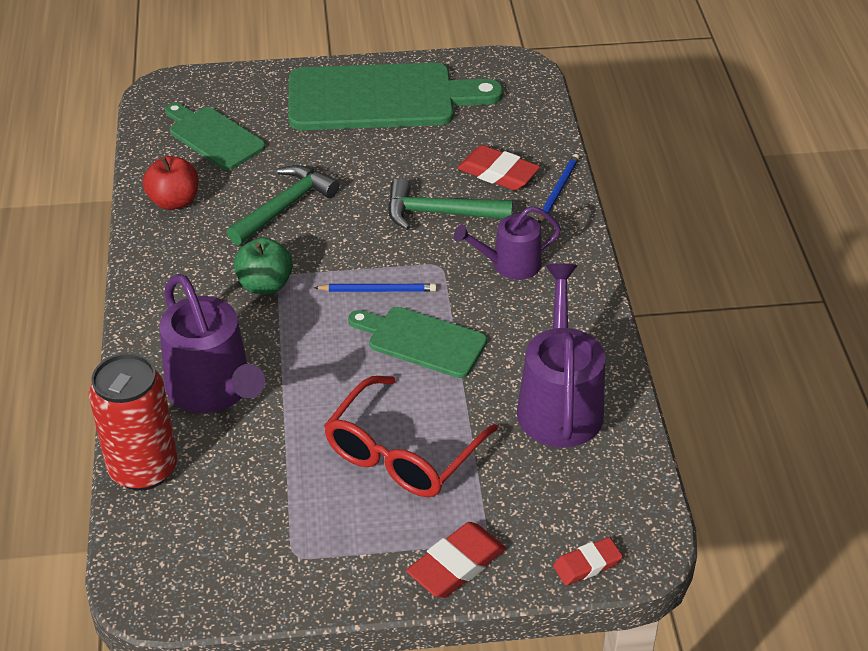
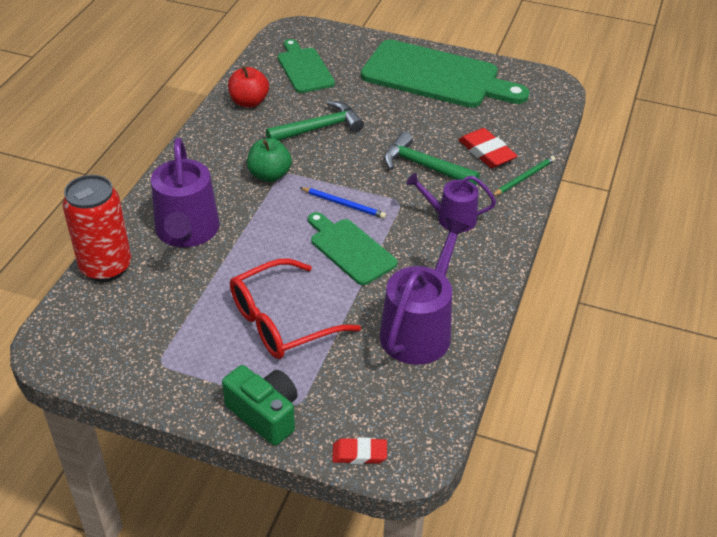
camera: 25 degrees right, 0 degrees up
red eraser [406,522,506,598] -> green camera [222,365,298,446]
blue pencil [538,154,579,223] -> green pencil [493,156,555,196]

